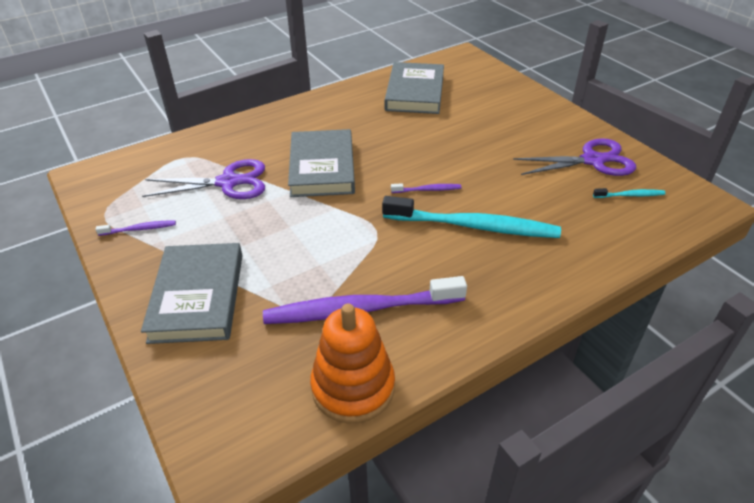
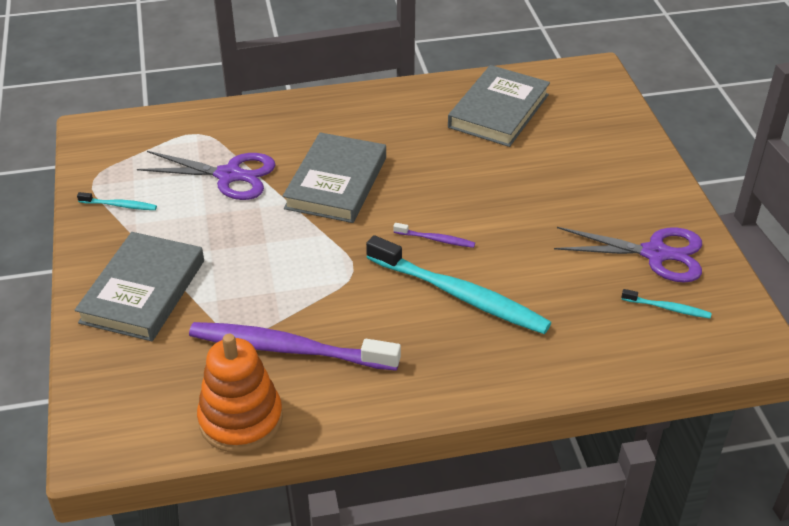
camera: 20 degrees right, 0 degrees up
purple toothbrush [95,220,176,236] -> turquoise toothbrush [77,192,157,210]

